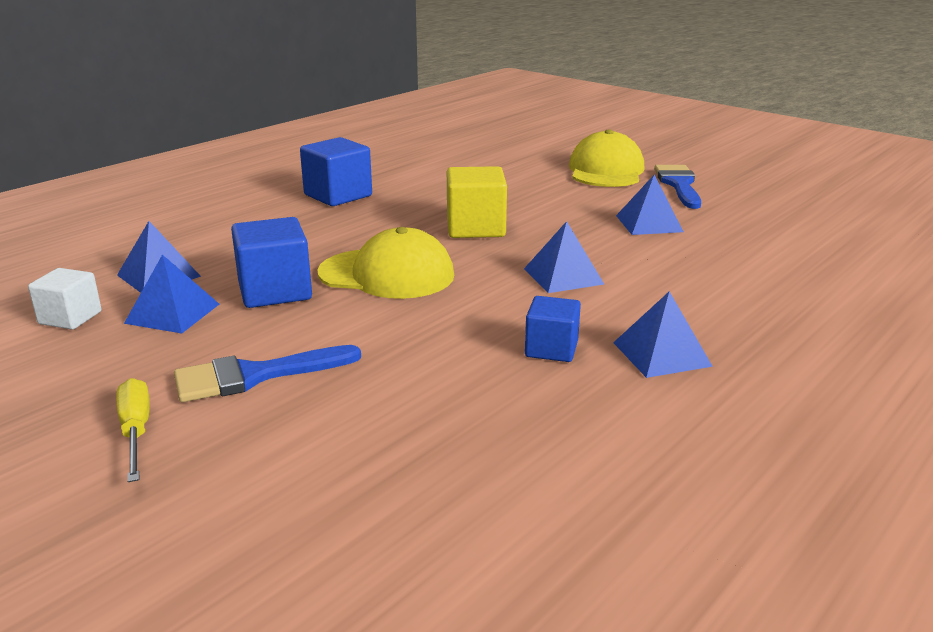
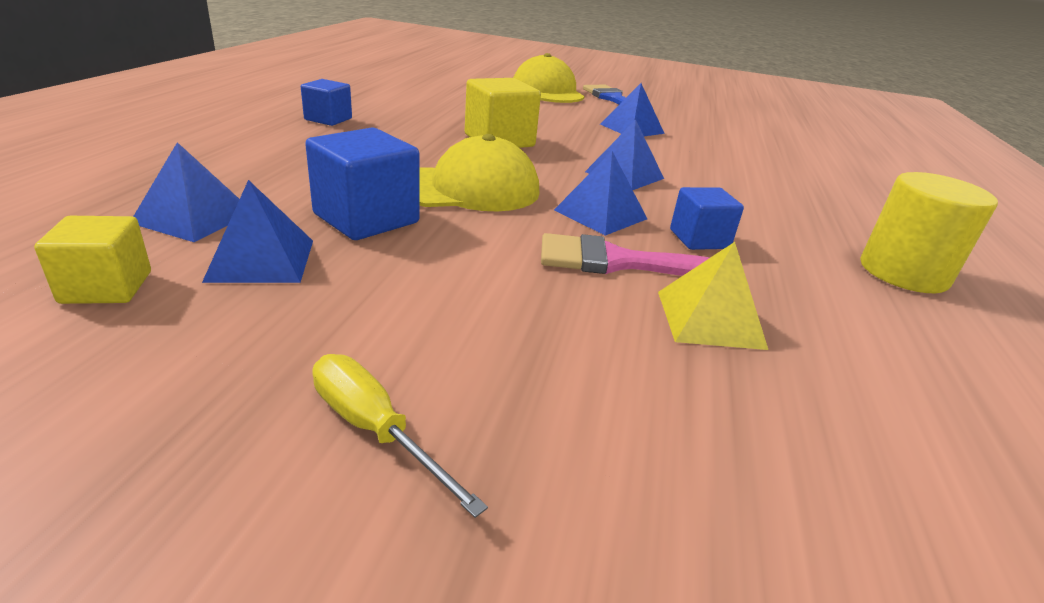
camera: 30 degrees left, 5 degrees up
white cube [28,268,102,330] -> yellow cube [34,216,151,304]
blue brush [174,345,361,402] -> none
blue cube [300,137,372,206] -> blue cube [301,79,352,126], size x0.63
blue pyramid [613,291,713,378] -> blue pyramid moved to [554,151,647,236]
none -> pink brush [541,233,711,276]
none -> yellow pyramid [658,242,768,350]
none -> yellow cylinder [861,172,998,293]

